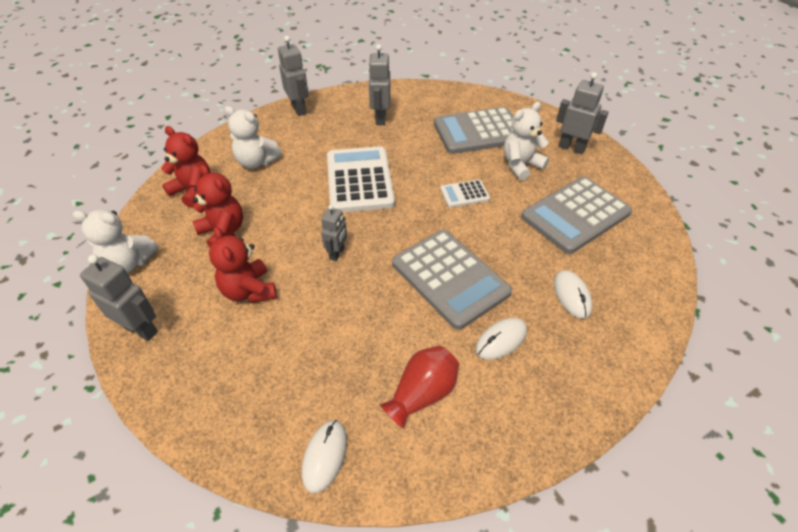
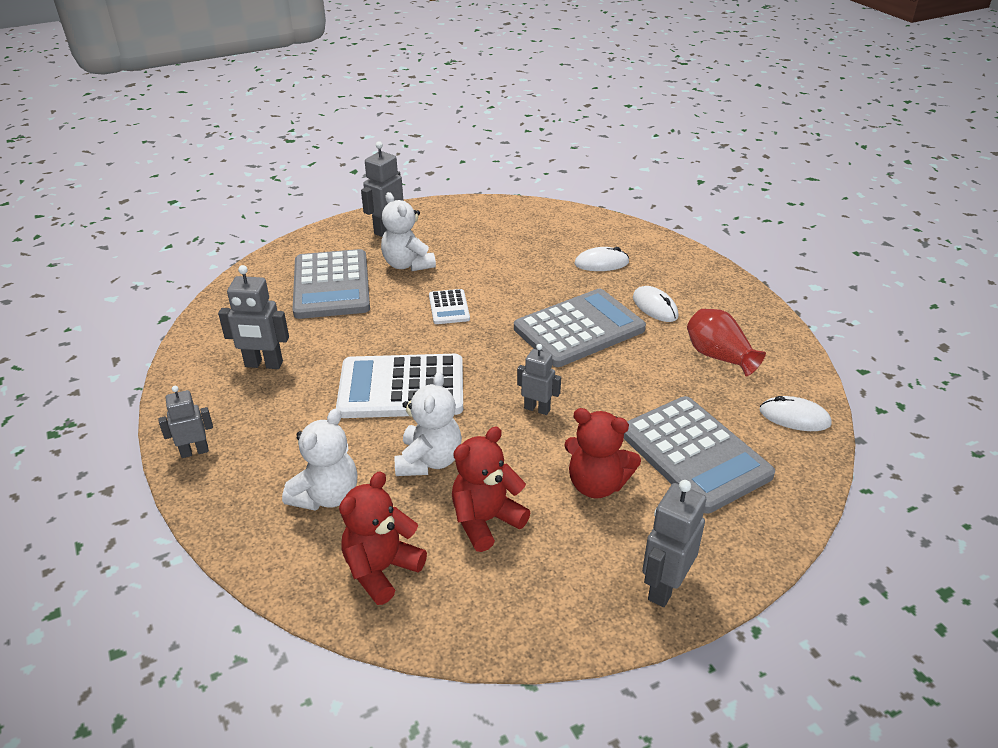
camera: 85 degrees left, 10 degrees down
white teddy bear [73,210,158,273] -> white teddy bear moved to [395,372,462,476]
red teddy bear [209,227,277,303] -> red teddy bear turned 45 degrees clockwise [564,408,641,499]
grey robot [278,36,309,116] -> grey robot [158,386,213,458], size x0.66
grey calculator [521,177,632,254] -> grey calculator moved to [624,396,775,514]

